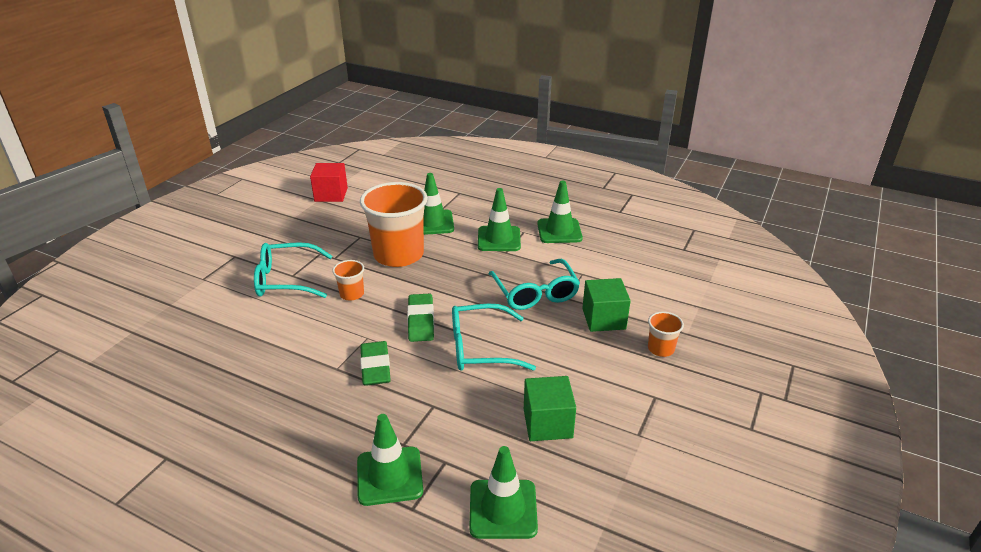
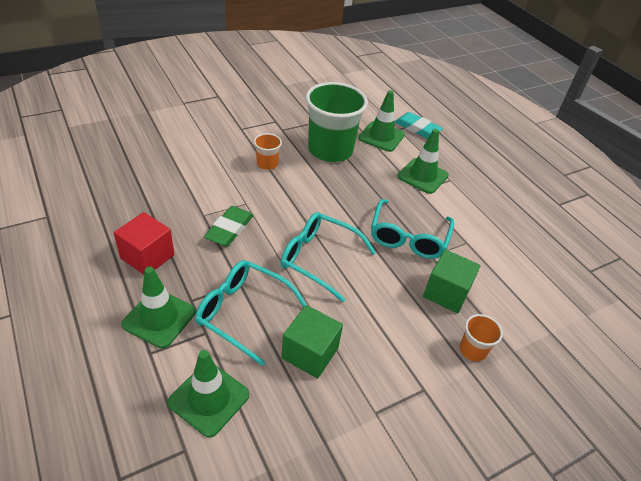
camera: 30 degrees right, 10 degrees up
turquoise glasses [254,242,332,298] -> turquoise glasses moved to [195,260,307,366]
red cube [310,163,348,202] -> red cube moved to [114,212,174,275]
orange cup [360,182,428,267] -> green cup [306,82,368,162]
green eraser [407,294,434,342] -> none
green traffic cone [537,180,583,243] -> none
none -> turquoise eraser [394,112,443,139]

